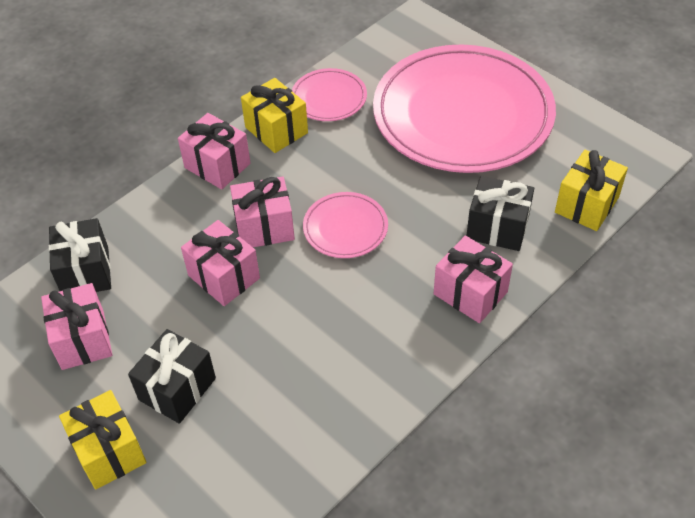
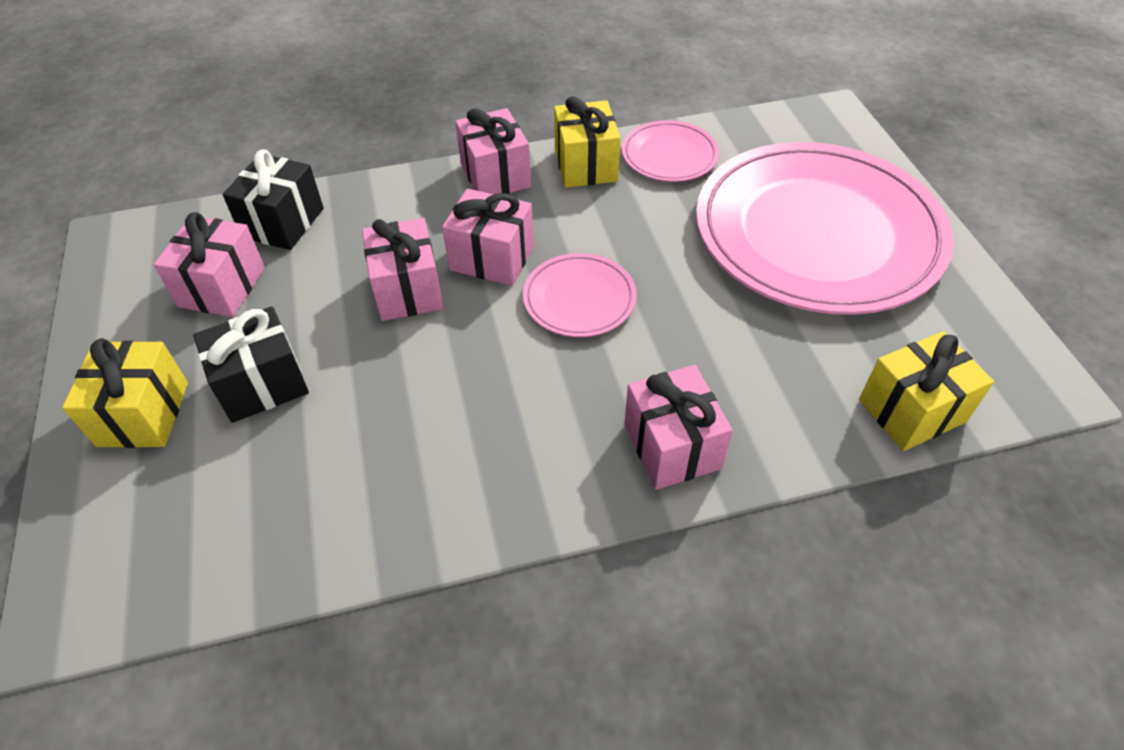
camera: 30 degrees right, 0 degrees up
black gift [467,176,534,251] -> none

